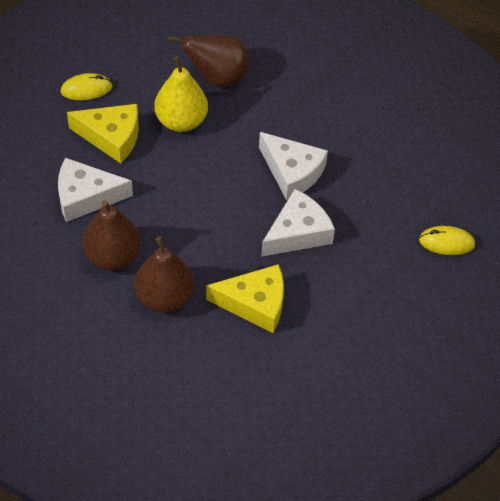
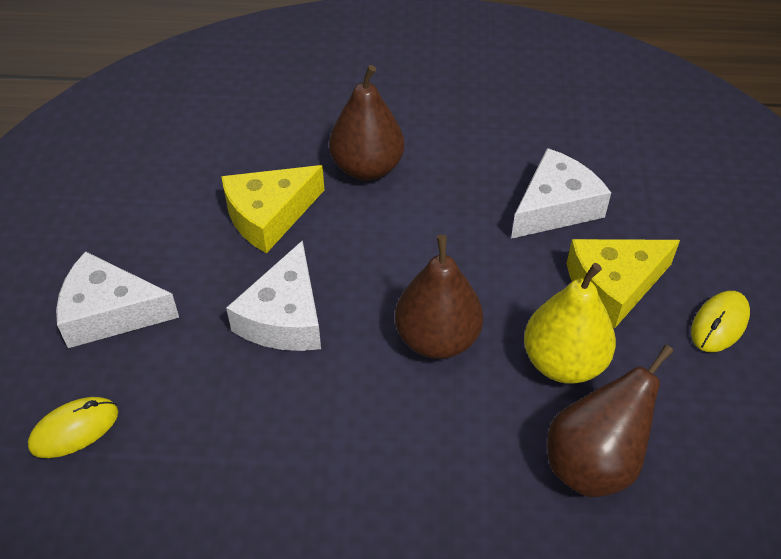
camera: 145 degrees right, 5 degrees down
brown pear [82,200,141,270] -> brown pear moved to [395,235,483,359]
white cheese [259,132,328,200] -> white cheese moved to [56,251,179,348]

